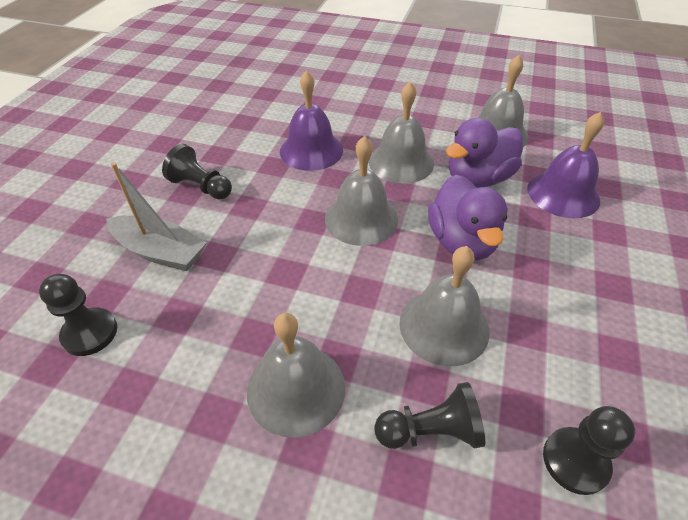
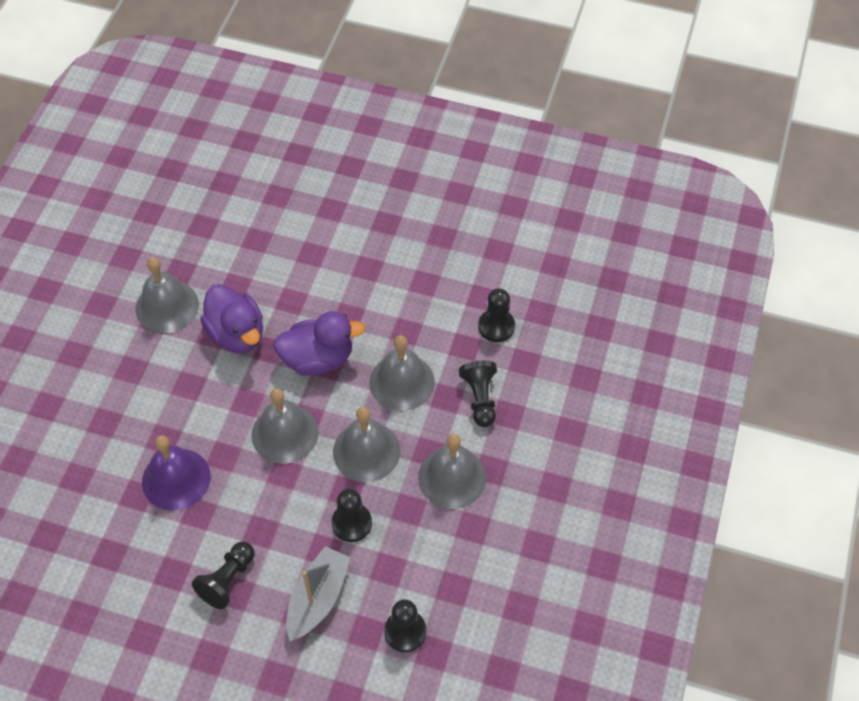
camera: 90 degrees left, 10 degrees up
grey bell [369,82,434,184] -> grey bell moved to [333,407,400,482]
purple bell [527,112,604,218] -> none
none -> black pawn [332,489,372,542]

